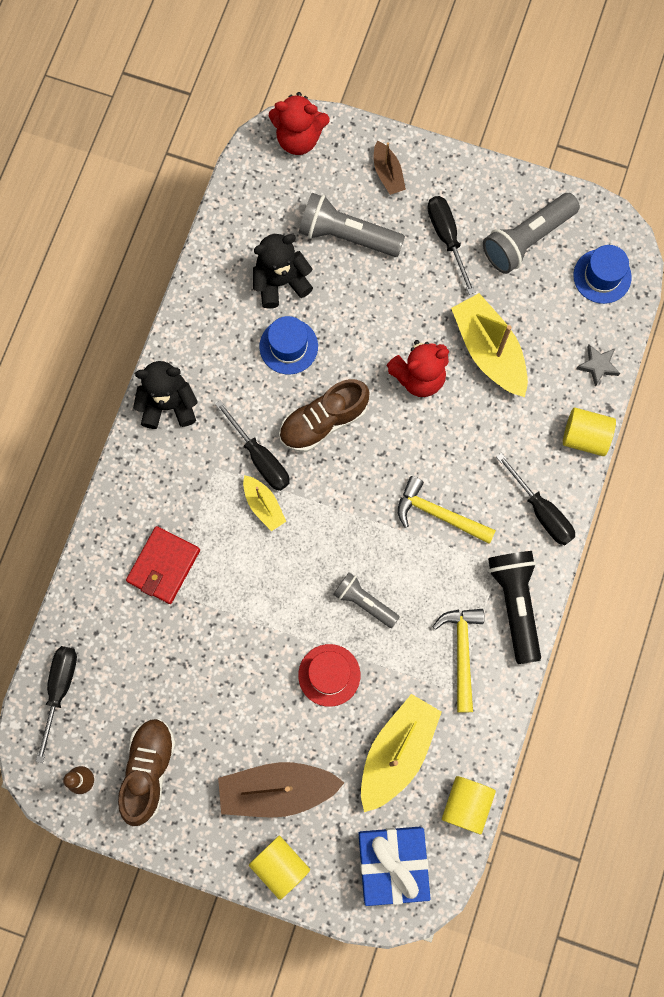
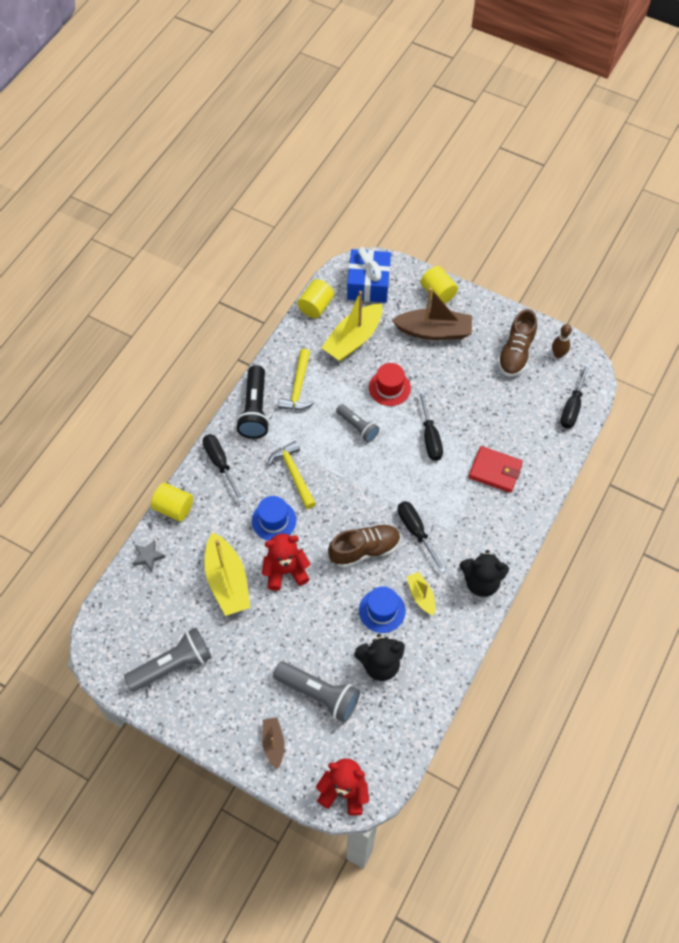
camera: 170 degrees left, 15 degrees down
red wallet [126,526,200,604] -> red wallet turned 75 degrees clockwise [469,446,523,493]
yellow boat [243,475,286,531] -> yellow boat moved to [407,572,436,616]
yellow hammer [398,476,496,544] -> yellow hammer turned 150 degrees counterclockwise [268,441,316,509]
black screwdriver [427,196,475,295] -> black screwdriver moved to [418,390,443,461]
blue hat [573,245,632,304] -> blue hat moved to [252,496,296,541]

